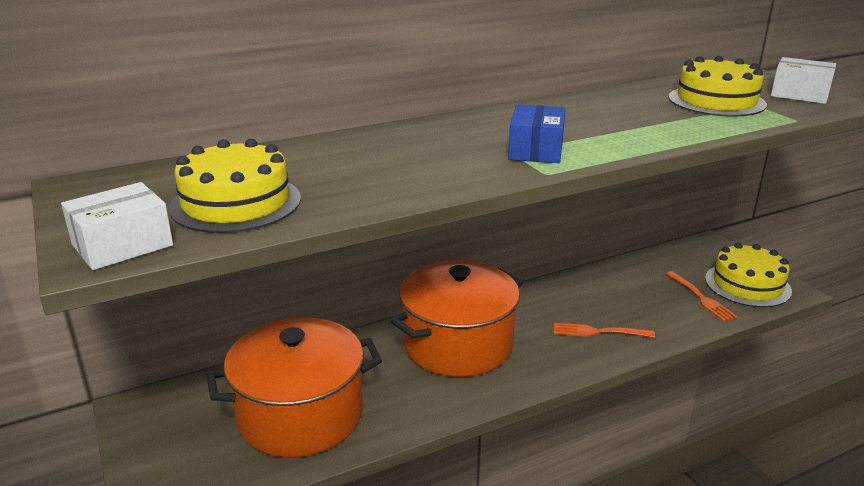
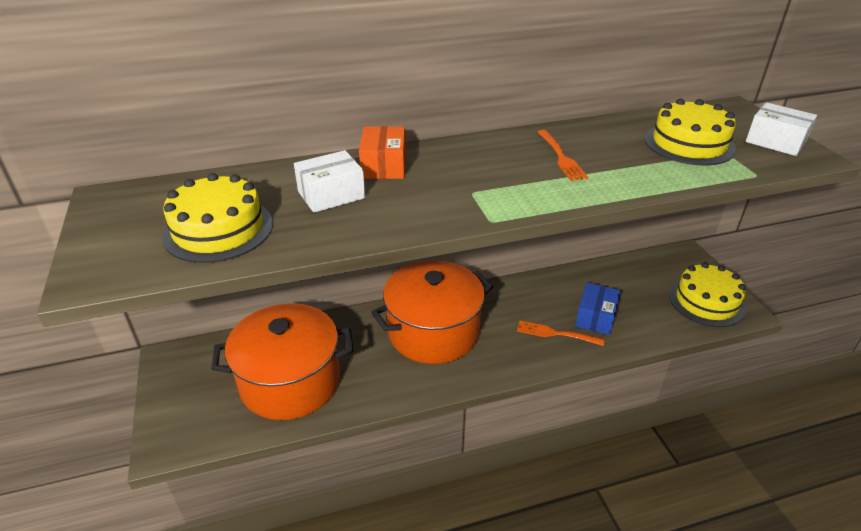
camera: 10 degrees right, 10 degrees up
white box [61,182,173,270] -> white box moved to [294,150,365,213]
blue box [508,104,566,163] -> blue box moved to [575,283,620,335]
orange fork [666,271,738,322] -> orange fork moved to [538,130,588,181]
none -> orange box [359,126,406,179]

